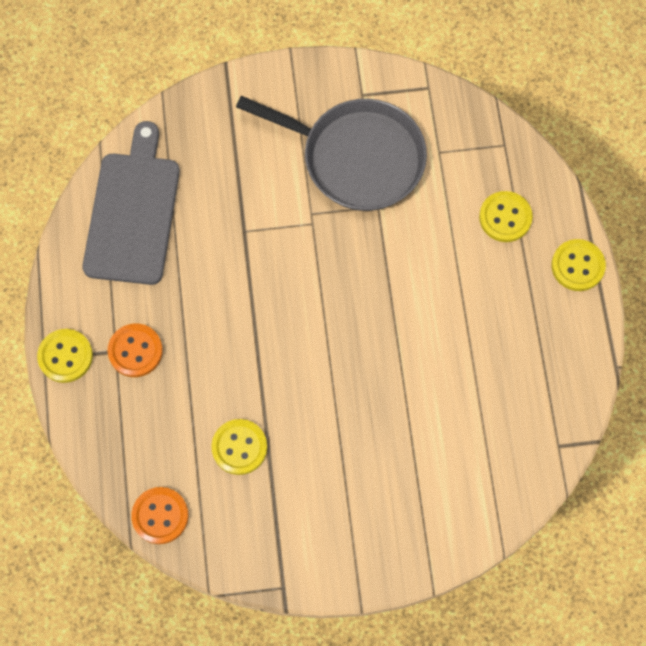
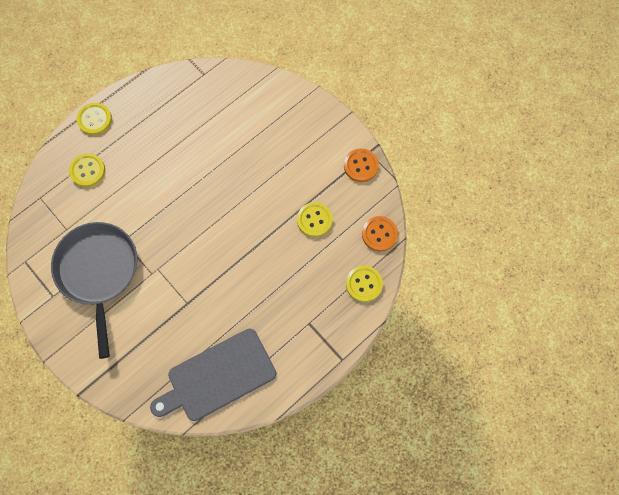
camera: 125 degrees left, 0 degrees up
yellow button [37,329,93,383] -> yellow button moved to [346,266,383,302]
orange button [108,324,163,377] -> orange button moved to [344,149,379,182]

